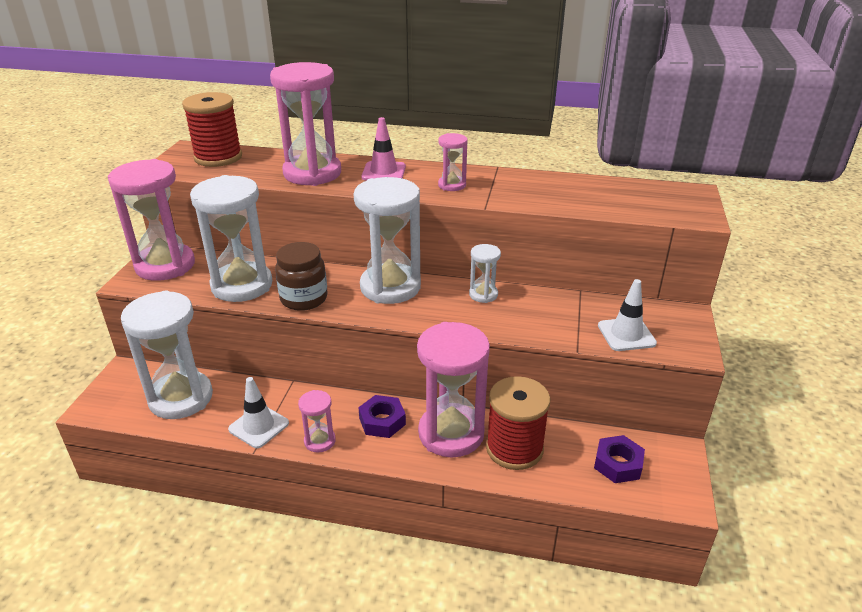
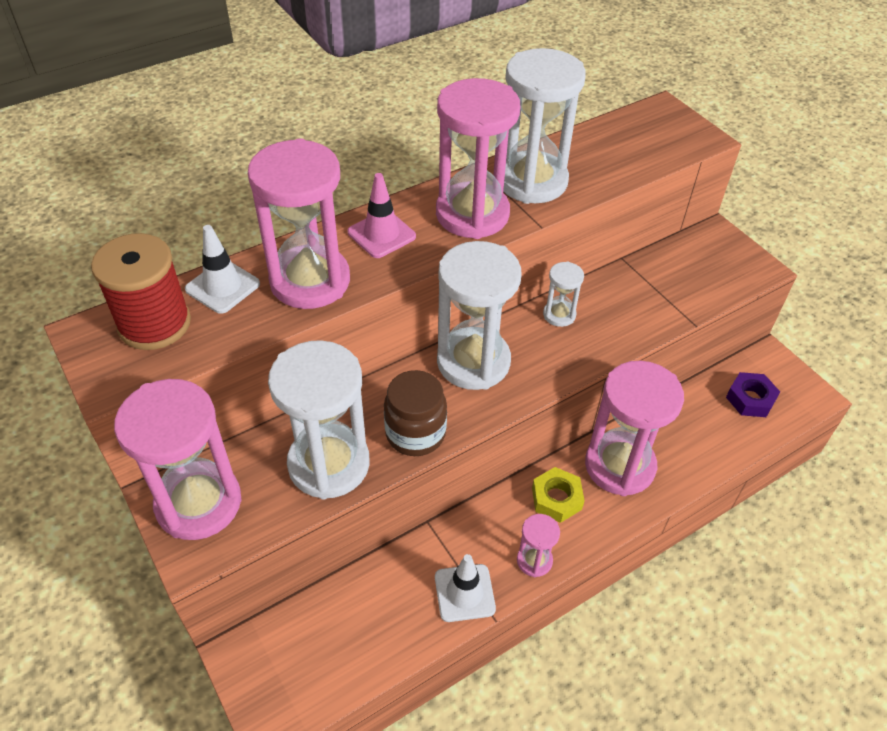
camera: 45 degrees left, 15 degrees up
white hourglass [121,290,213,419] -> white hourglass moved to [503,48,586,204]
purple nut [358,395,406,438] -> yellow nut [532,467,585,523]
pink hourglass [438,133,468,191] -> pink hourglass [436,78,520,239], size x2.13
red spool [486,376,550,470] -> none
white traffic cone [598,279,657,351] -> white traffic cone moved to [185,225,260,314]

